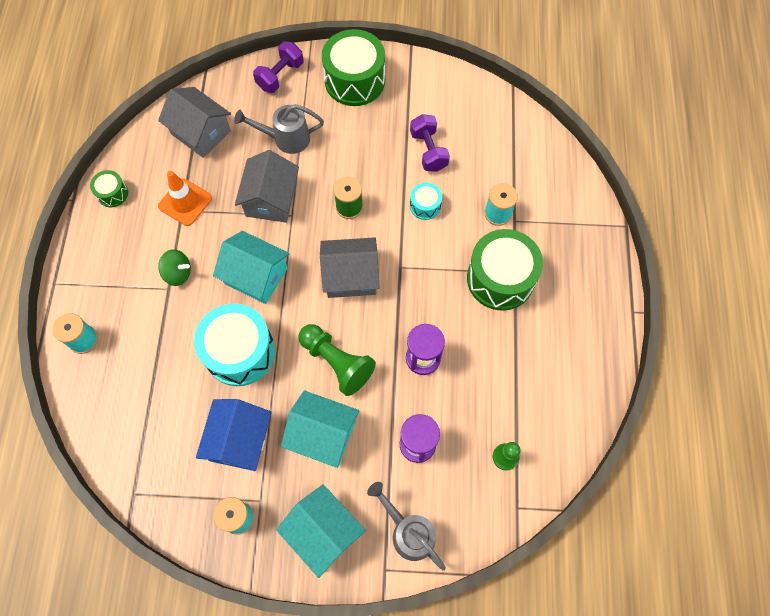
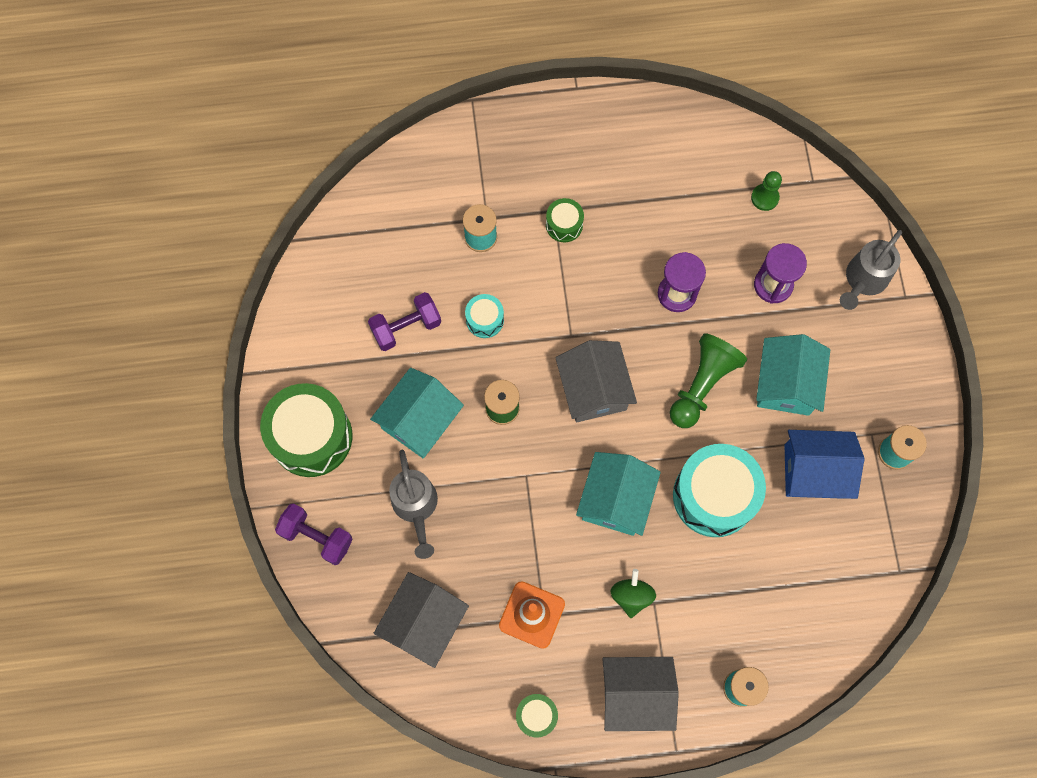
camera: 100 degrees left, 5 degrees up
grey house [235,150,299,223] -> grey house moved to [602,657,679,731]
turquoise house [276,484,366,578] -> turquoise house moved to [370,368,464,458]
green drum [467,229,543,311] -> green drum [546,198,584,242], size x0.48

